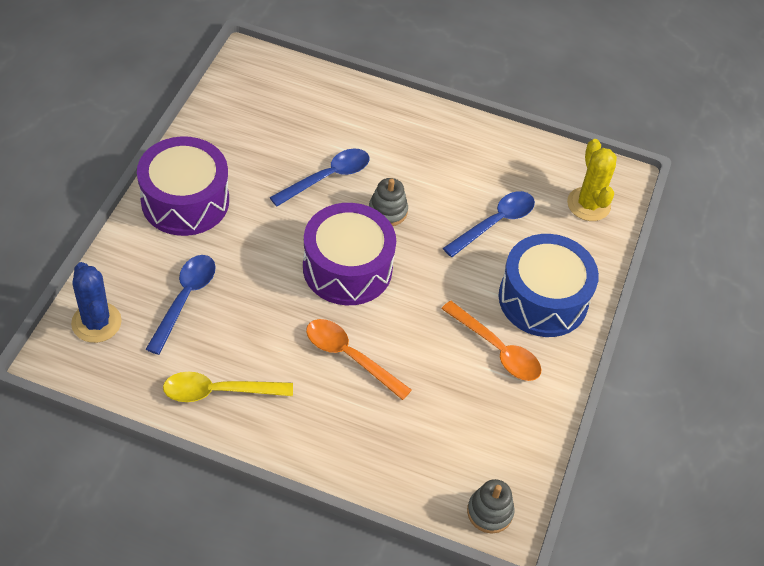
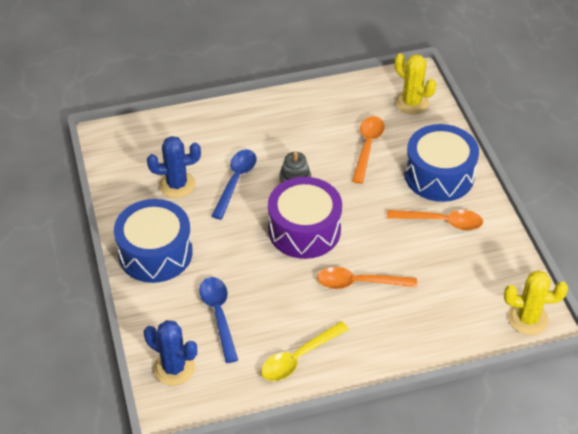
camera: 30 degrees left, 5 degrees down
purple drum [137,136,229,236] -> blue drum [114,199,193,283]
blue spoon [443,191,535,257] -> orange spoon [352,116,385,184]
grey stacking toy [467,479,515,533] -> yellow cactus [504,270,568,335]
none -> blue cactus [147,136,201,198]

